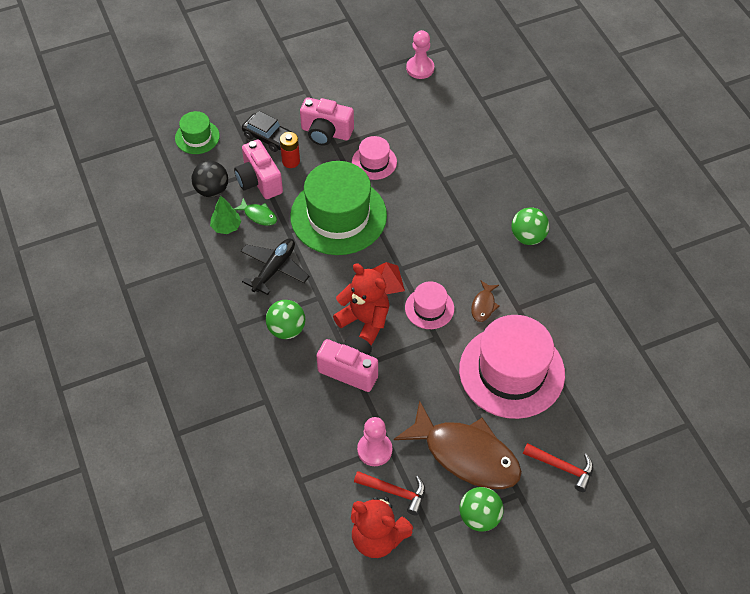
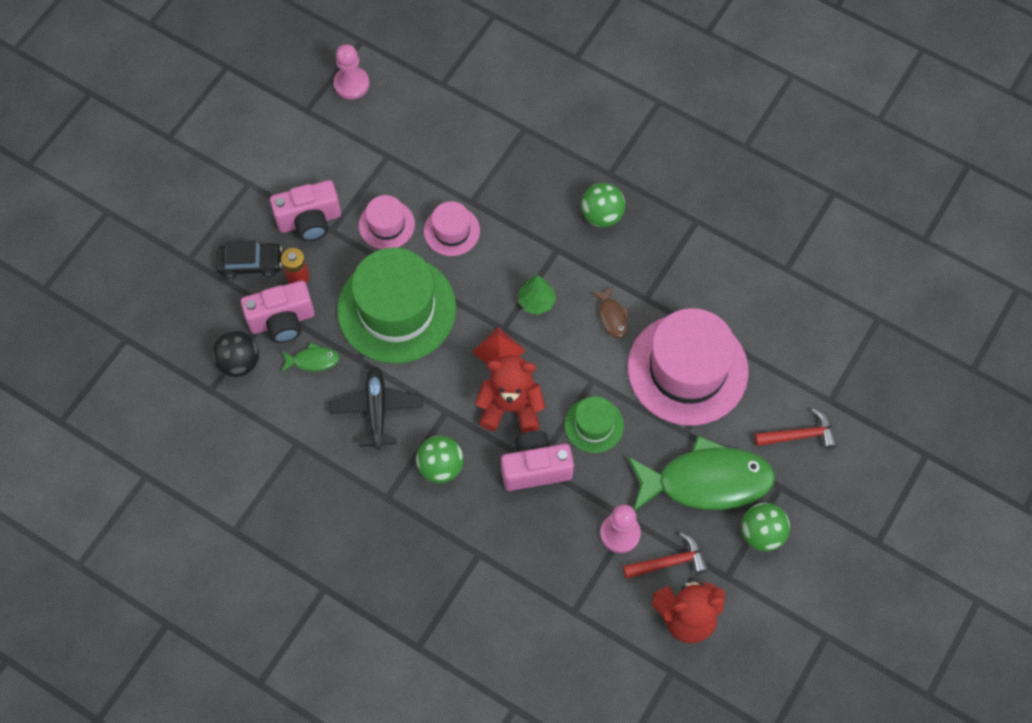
camera: 35 degrees left, 10 degrees up
green hat [175,111,220,154] -> green hat moved to [564,396,624,453]
green tree [210,196,241,234] -> green tree moved to [518,275,556,315]
pink camera [234,139,283,199] -> pink camera turned 45 degrees counterclockwise [241,281,315,343]
brown fish [394,400,522,489] -> green fish [628,435,775,511]
pink hat [405,281,454,329] -> pink hat moved to [424,201,480,256]

